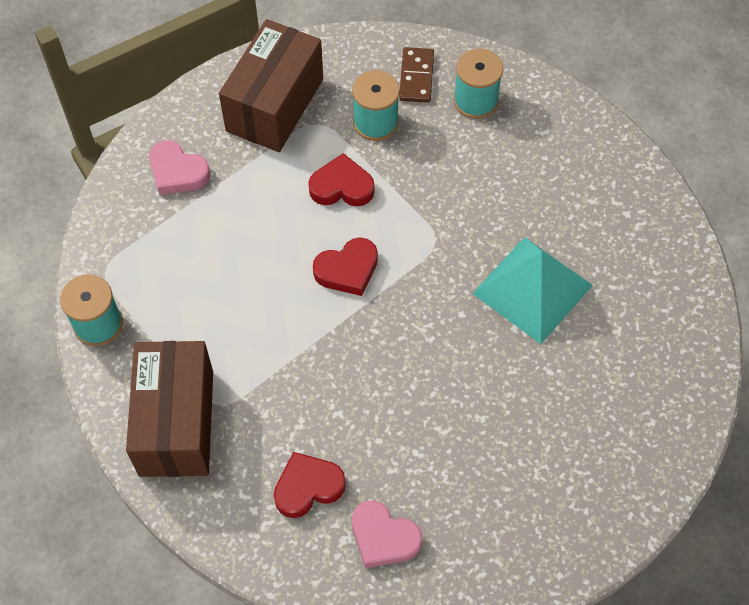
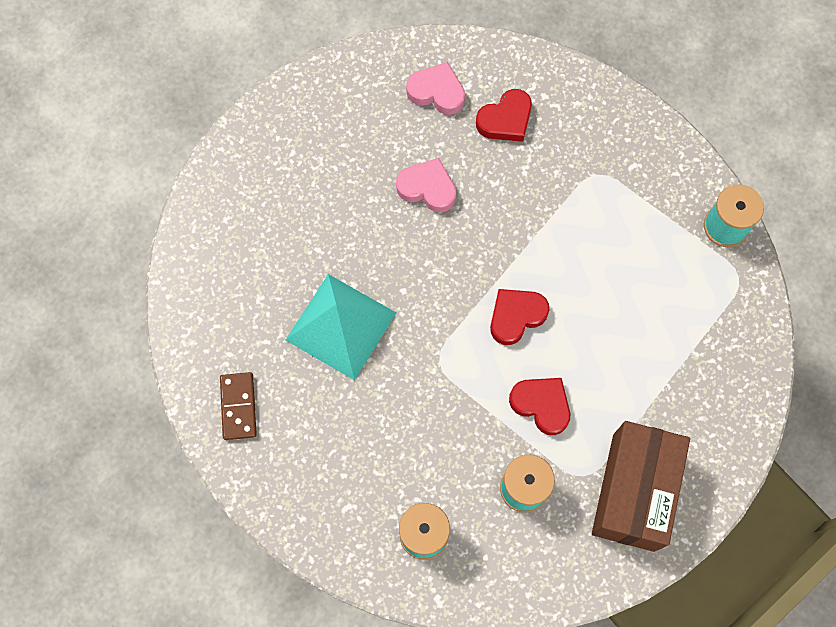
camera: 170 degrees right, 10 degrees up
brown box [126,341,213,477] -> none
pink heart [149,140,210,195] -> pink heart moved to [396,158,456,213]
red heart [308,153,374,206] -> red heart turned 135 degrees counterclockwise [509,378,570,435]
brown domino [399,47,434,103] -> brown domino moved to [220,372,257,440]

